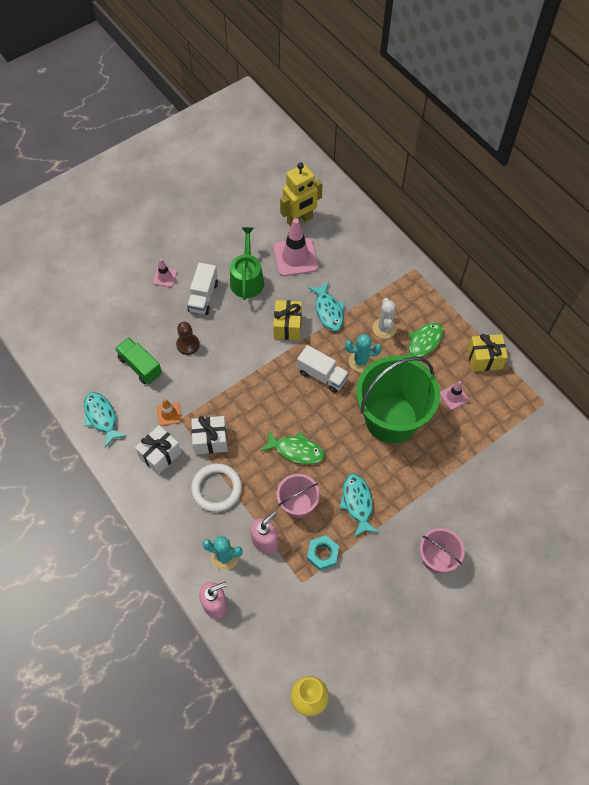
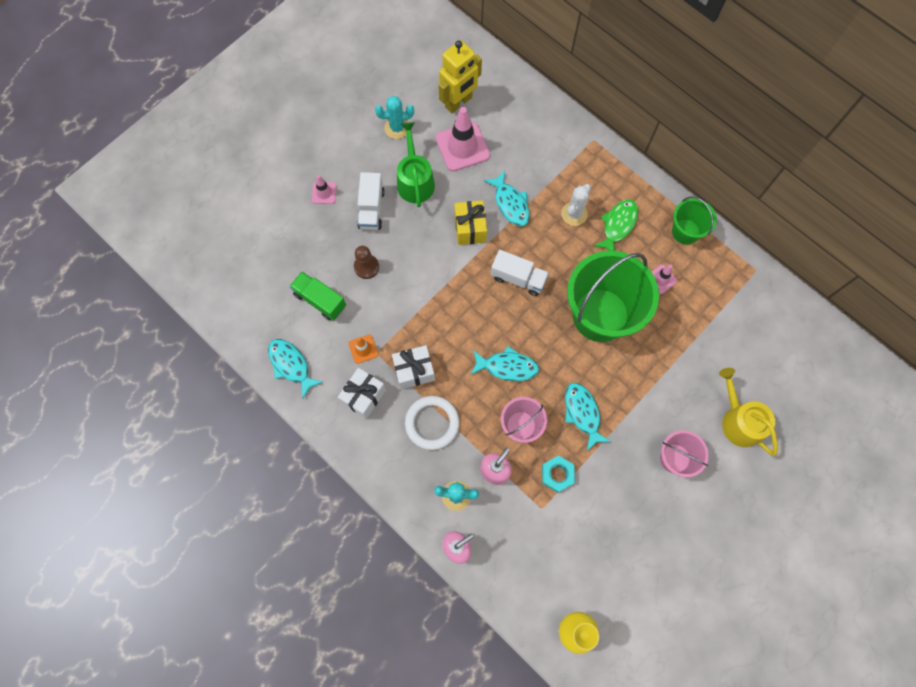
camera: 10 degrees left, 10 degrees up
green fish [260,431,324,464] -> turquoise fish [470,346,539,381]
turquoise cactus [345,334,382,372] -> turquoise cactus moved to [375,96,414,139]
white cactus [373,298,397,339] -> white cactus turned 45 degrees clockwise [561,184,591,226]
yellow gift [467,334,508,372] -> green bucket [672,196,717,245]
none -> yellow watering can [719,368,778,456]

